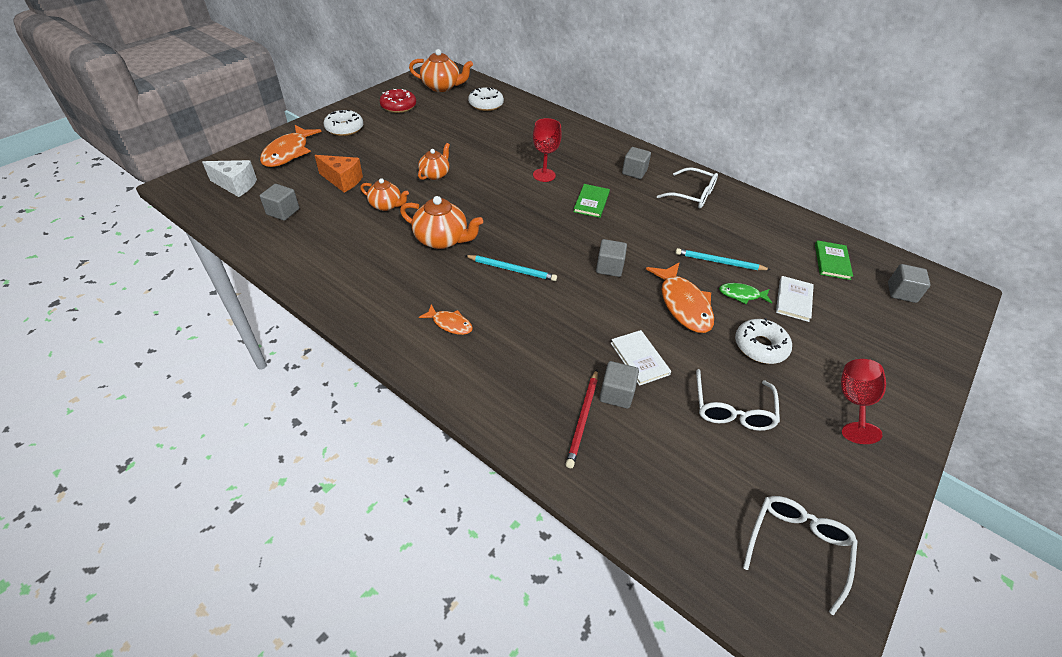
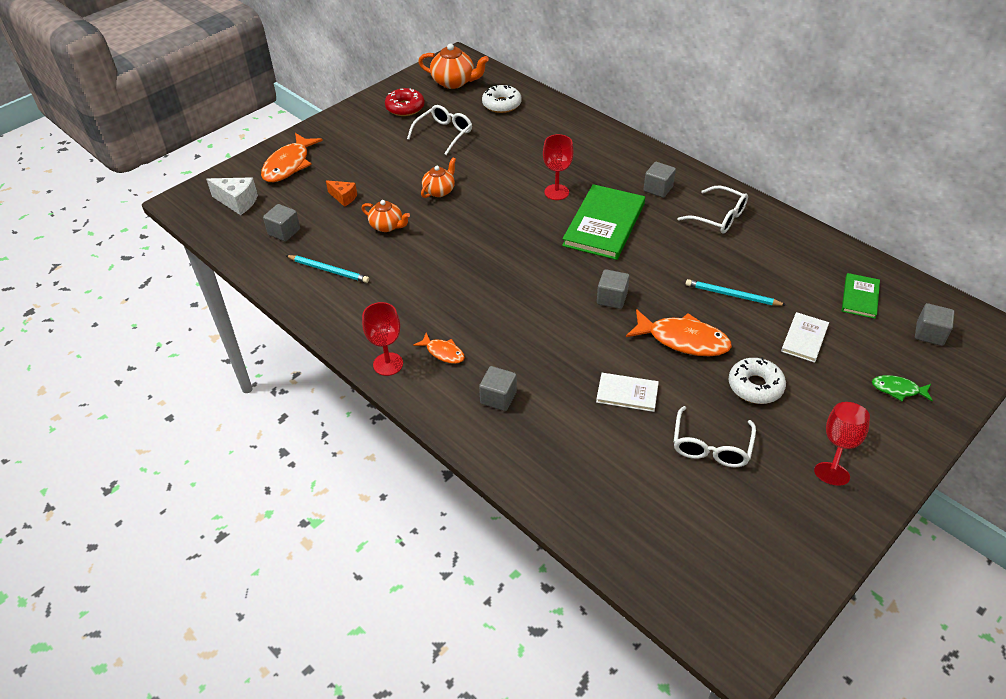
camera: 10 degrees right, 0 degrees up
orange cheese [315,155,363,192] -> orange cheese [326,180,357,207], size x0.66
white donut [324,110,363,136] -> none
orange teapot [400,196,483,249] -> none
turquoise pencil [464,255,557,281] -> turquoise pencil moved to [285,255,369,283]
red pencil [566,369,598,468] -> none
green book [573,184,610,218] -> green book [562,184,645,260], size x1.92
grey cube [599,361,639,409] -> grey cube moved to [479,366,517,411]
white book [611,330,671,386] -> white book turned 60 degrees counterclockwise [596,373,659,412]
orange fish [646,262,714,333] -> orange fish turned 60 degrees counterclockwise [626,309,732,356]
green fish [719,283,772,304] -> green fish moved to [872,375,933,401]
white glasses [743,496,858,615] -> white glasses moved to [407,105,472,155]
none -> red goblet [362,302,403,376]

